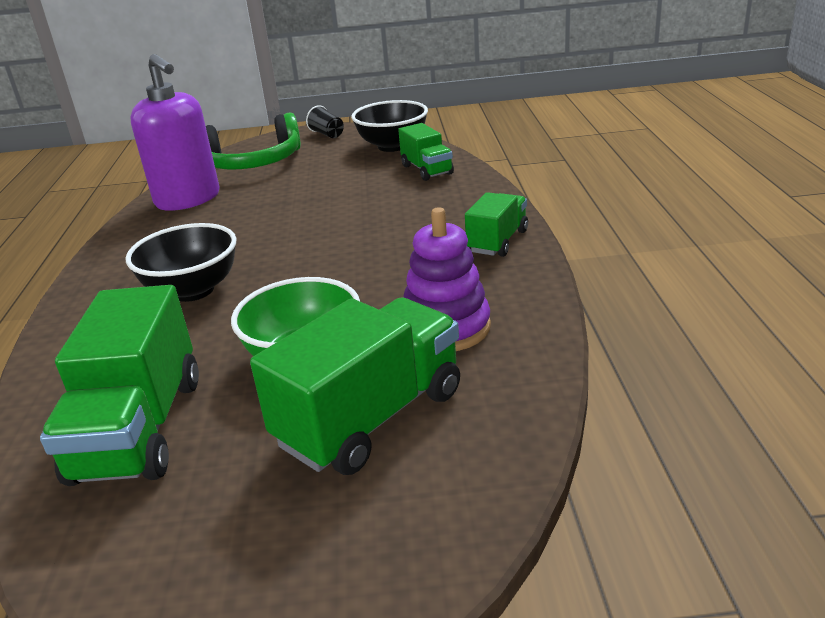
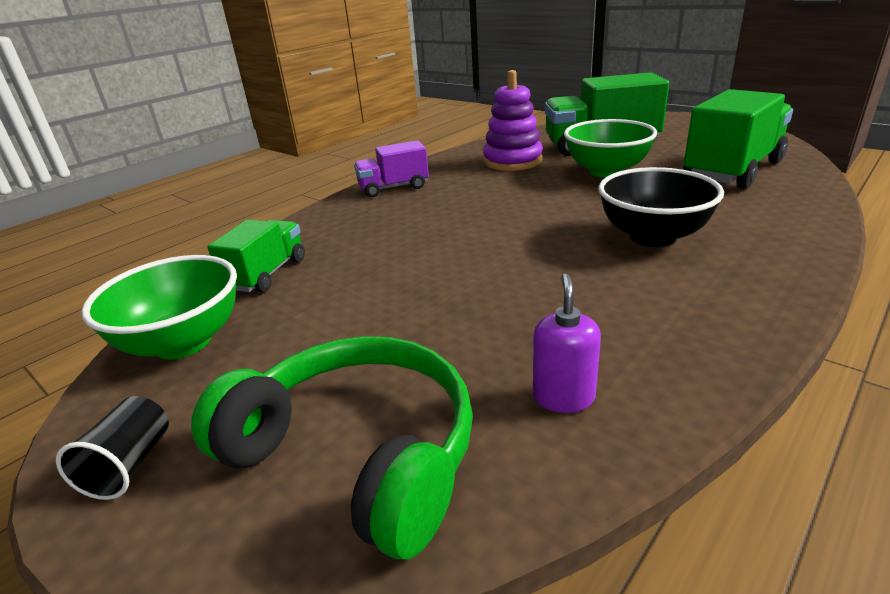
camera: 135 degrees left, 0 degrees up
purple soap dispenser [130,54,220,210] -> purple soap dispenser [533,274,601,413], size x0.45
black bowl [351,100,428,152] -> green bowl [81,255,237,360]
green truck [465,192,528,257] -> purple truck [354,140,429,197]

